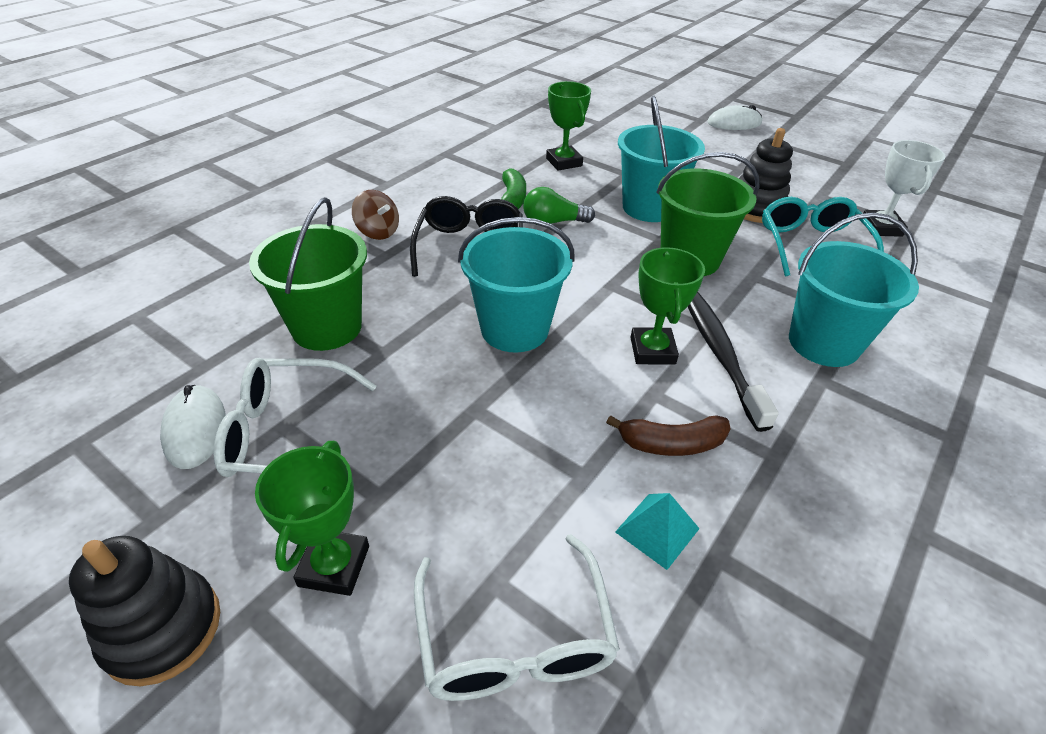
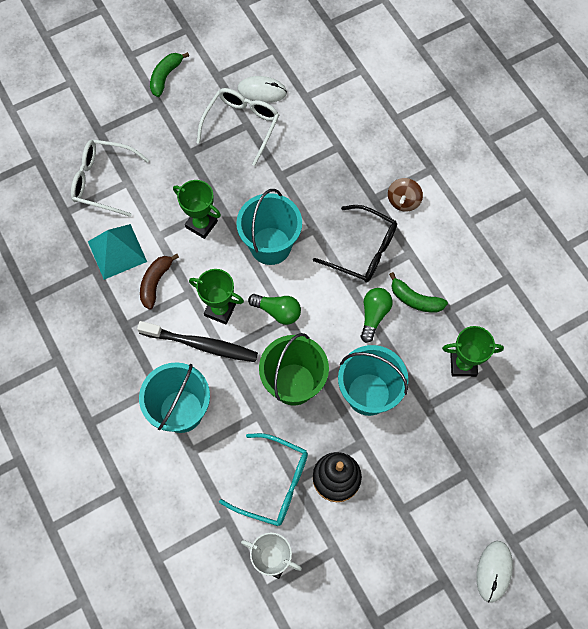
camera: 115 degrees right, 25 degrees up
black stacking toy [69,536,220,687] -> green banana [150,52,189,97]
green bucket [249,197,367,351] -> none
green trophy [255,441,369,596] -> green trophy moved to [173,180,221,239]
brown spinning top [352,190,399,240] -> brown spinning top turned 45 degrees counterclockwise [388,178,423,212]
turquoise pyramid [615,493,700,570] -> turquoise pyramid [88,224,147,280], size x1.65
none -> green light bulb [248,294,301,325]

